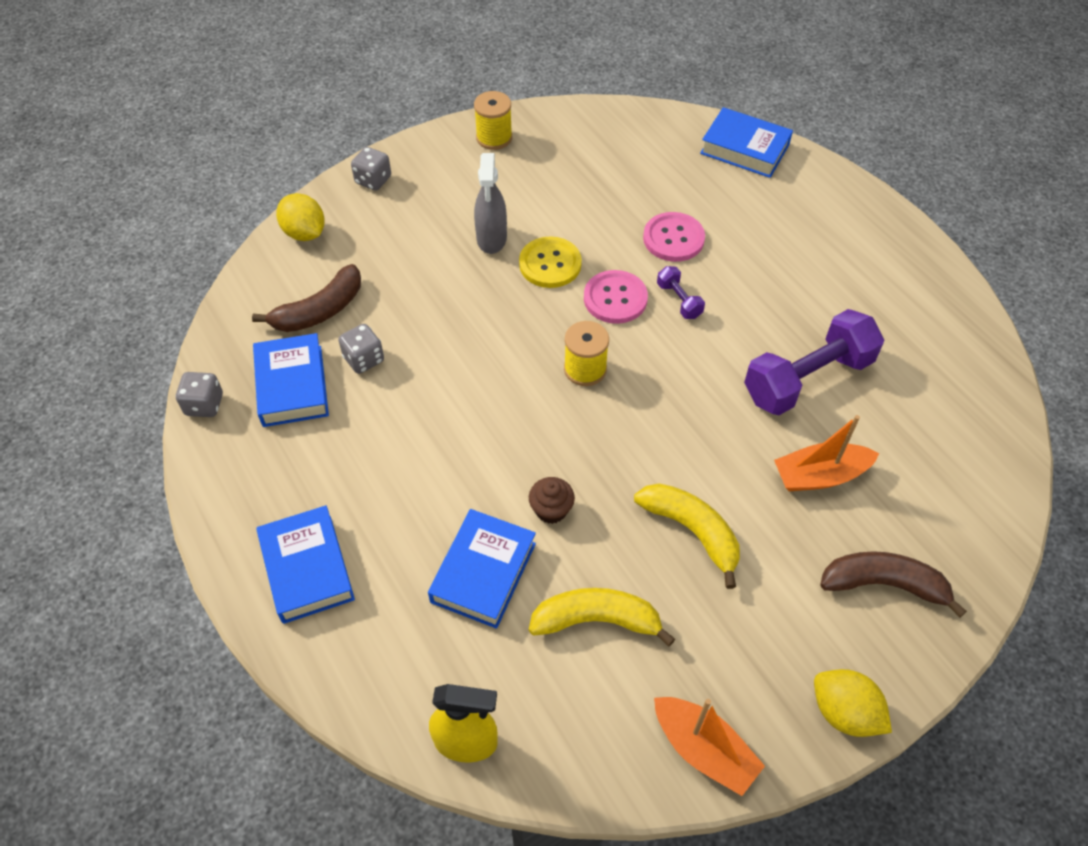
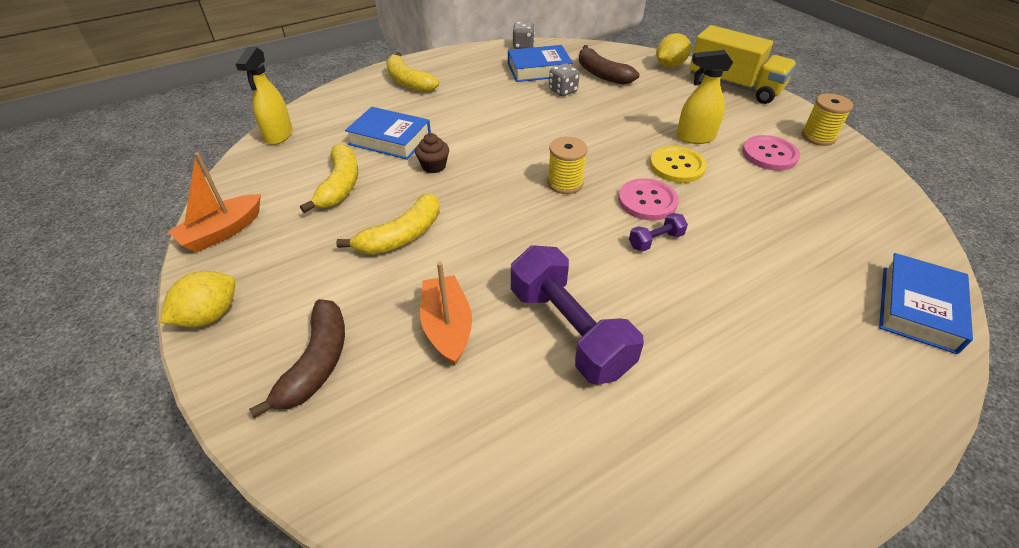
camera: 90 degrees right, 10 degrees down
blue book [256,506,355,624] -> yellow banana [386,52,439,92]
grey dice [351,147,391,191] -> yellow truck [689,25,797,104]
grey spray bottle [474,153,507,254] -> yellow spray bottle [676,50,733,144]
pink button [643,212,705,262] -> pink button moved to [742,135,800,171]

